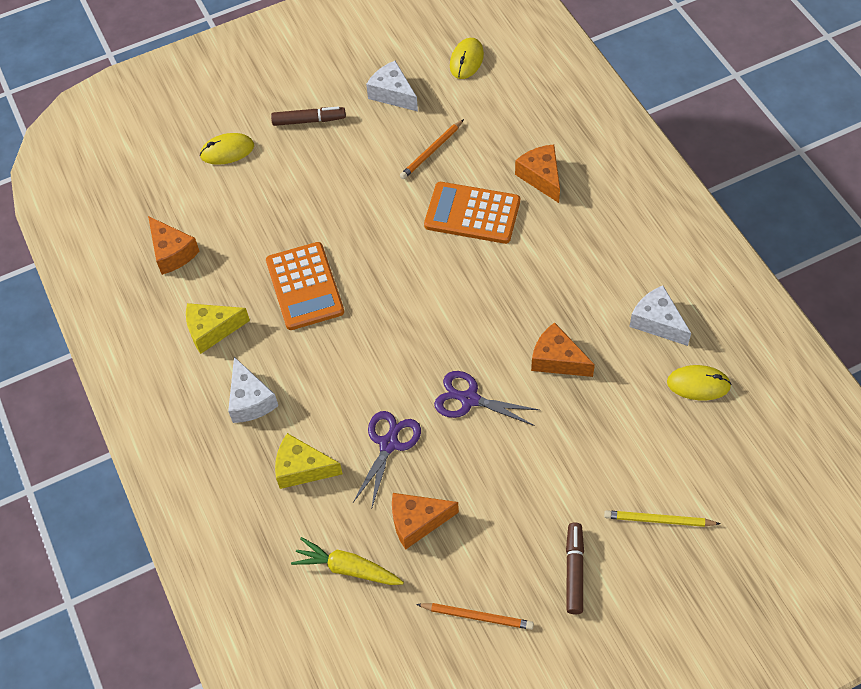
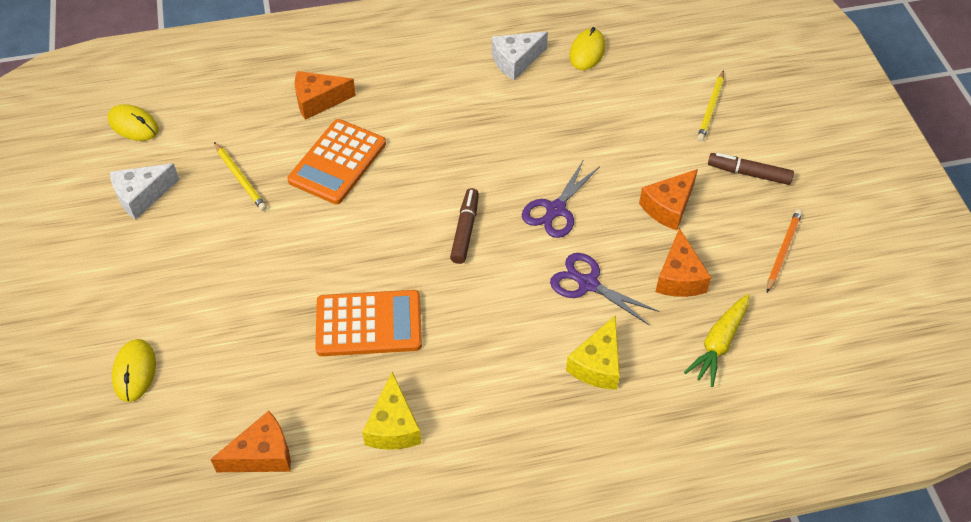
camera: 80 degrees left, 5 degrees down
white cheese [228,357,278,423] -> none
brown marker [271,106,346,126] -> brown marker moved to [450,188,479,264]
orange pencil [400,119,464,179] -> yellow pencil [214,142,267,211]
orange cheese [531,322,595,377] -> orange cheese moved to [639,169,698,230]

